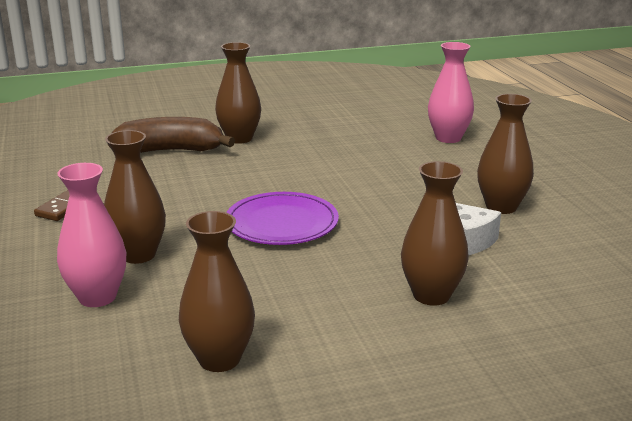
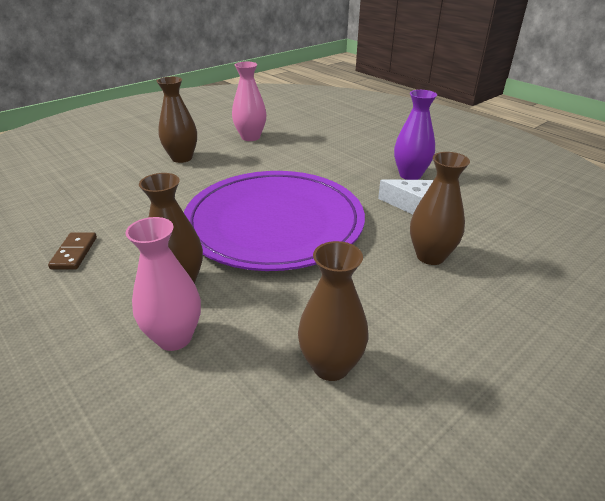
camera: 25 degrees left, 10 degrees up
brown banana [108,117,235,153] -> none
purple plate [226,192,339,245] -> purple plate [184,171,365,271], size x1.92
pink vase [428,42,474,143] -> pink vase moved to [232,62,267,141]
brown vase [477,94,534,214] -> purple vase [394,90,437,180]

